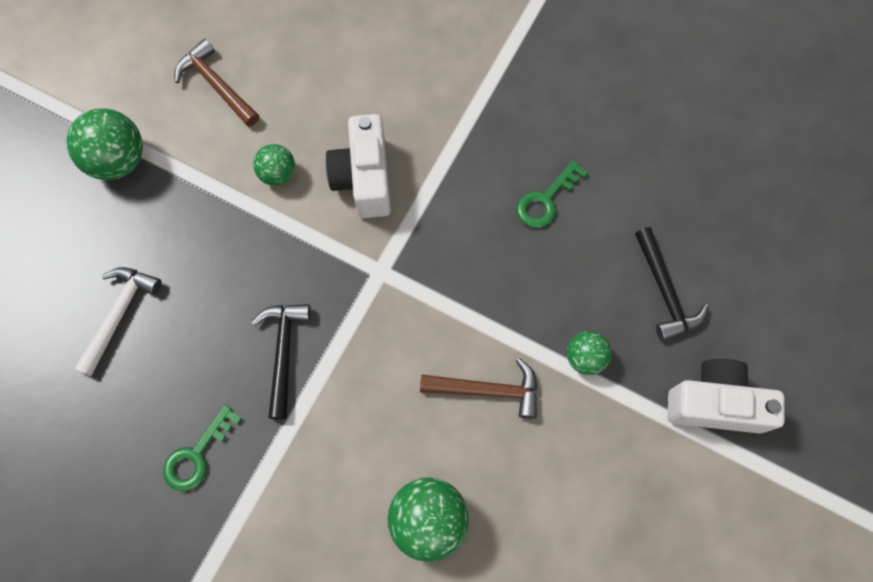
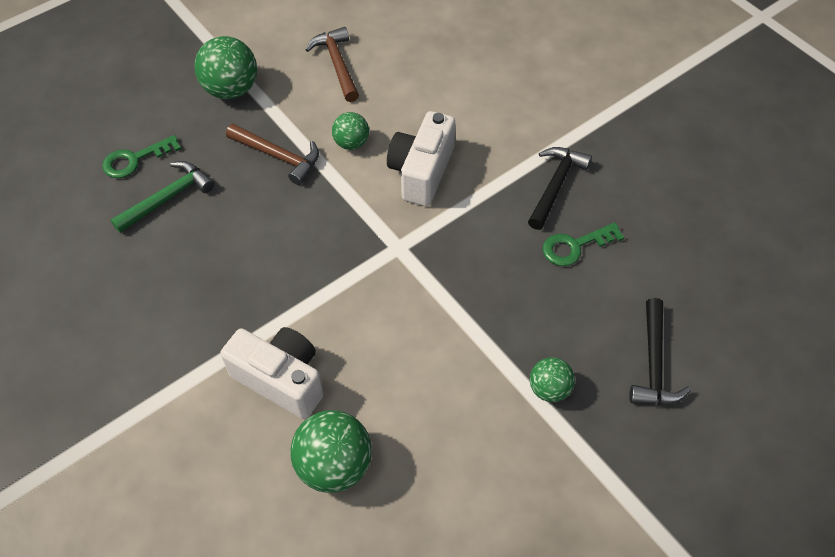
camera: 25 degrees right, 15 degrees down
white hammer [74,267,162,376] -> green hammer [111,161,215,233]
green key [163,405,242,491] -> green key moved to [102,135,181,178]
black hammer [251,304,311,419] -> black hammer moved to [528,147,592,230]
brown hammer [420,358,538,419] -> brown hammer moved to [226,124,319,185]
white camera [668,359,785,434] -> white camera moved to [220,327,324,419]

